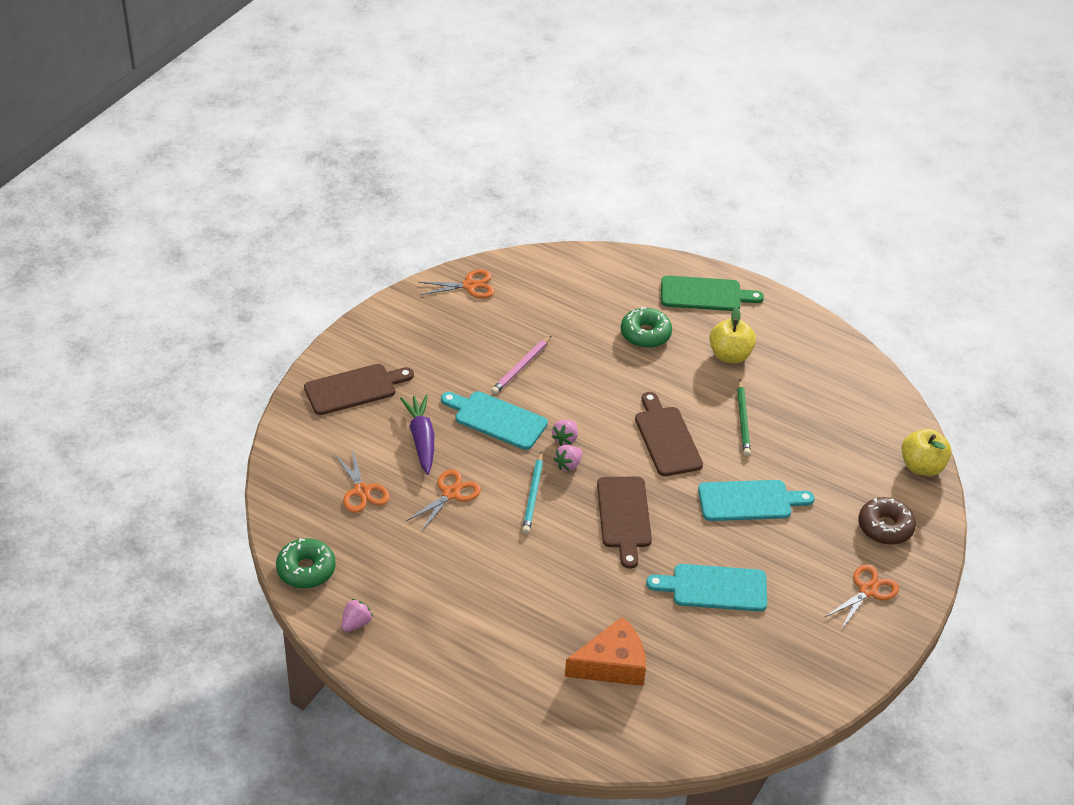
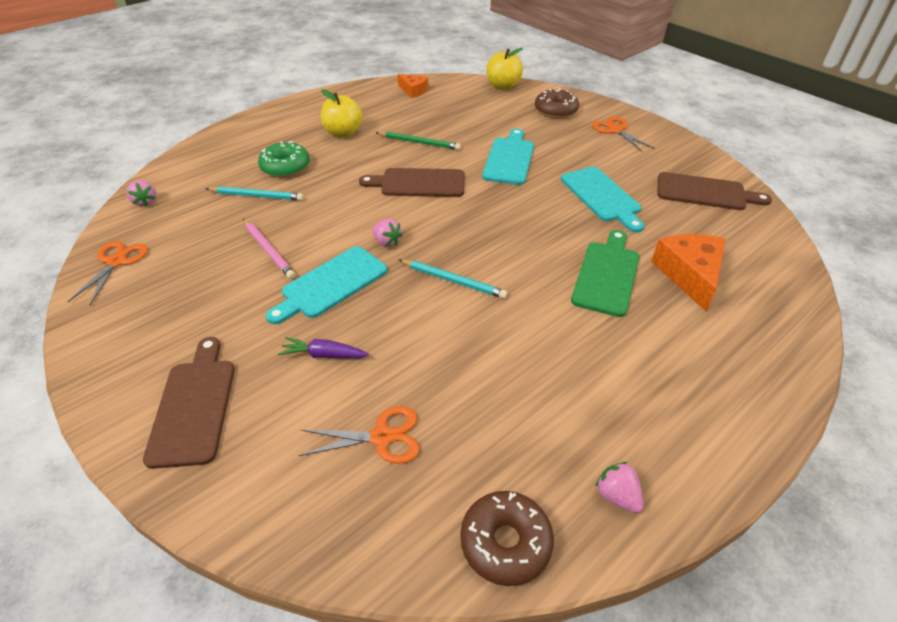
camera: 70 degrees left, 0 degrees up
green donut [276,538,336,589] -> brown donut [460,491,554,586]
purple carrot [400,394,434,474] -> purple carrot [278,337,369,358], size x0.65
orange scissors [406,470,481,532] -> none
pink strawberry [554,445,583,471] -> pink strawberry moved to [127,180,156,207]
brown cutting board [597,477,652,569] -> brown cutting board moved to [658,172,772,210]
turquoise cutting board [646,564,767,612] -> turquoise cutting board turned 45 degrees counterclockwise [561,167,644,233]
green cutting board [661,276,764,311] -> green cutting board moved to [571,230,640,317]
none -> turquoise pencil [206,186,304,201]
none -> orange cheese [398,74,429,98]

